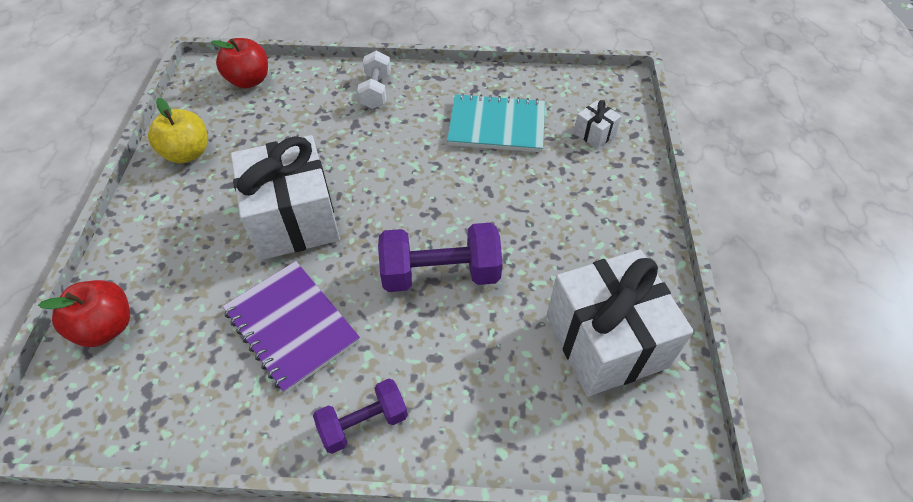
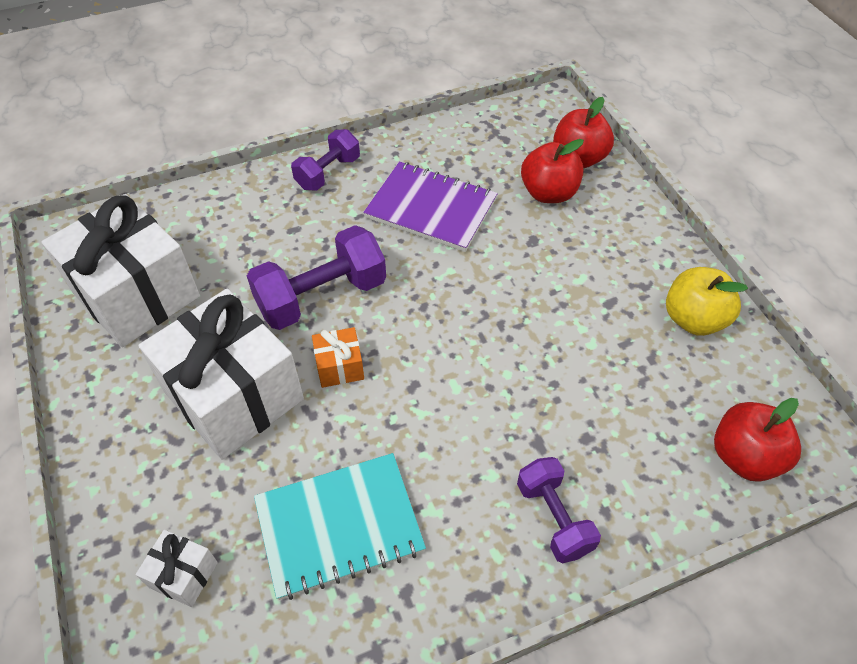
camera: 155 degrees right, 0 degrees up
white gift [231,135,340,260] -> white gift moved to [138,288,304,460]
white dumbbell [357,51,391,109] -> purple dumbbell [517,457,601,563]
none -> orange gift [312,327,364,388]
none -> red apple [521,139,584,203]

